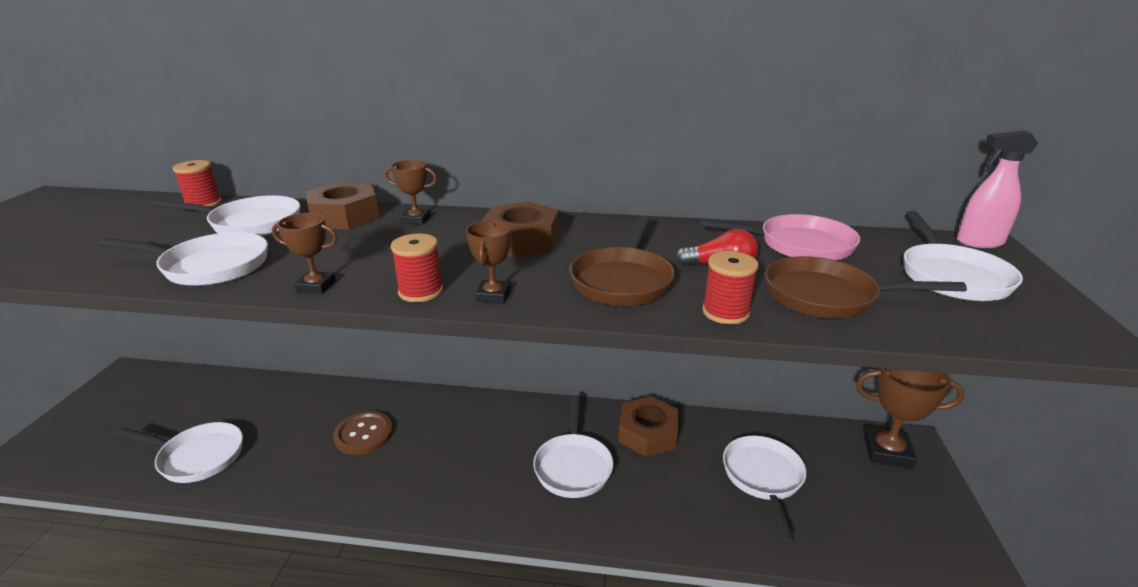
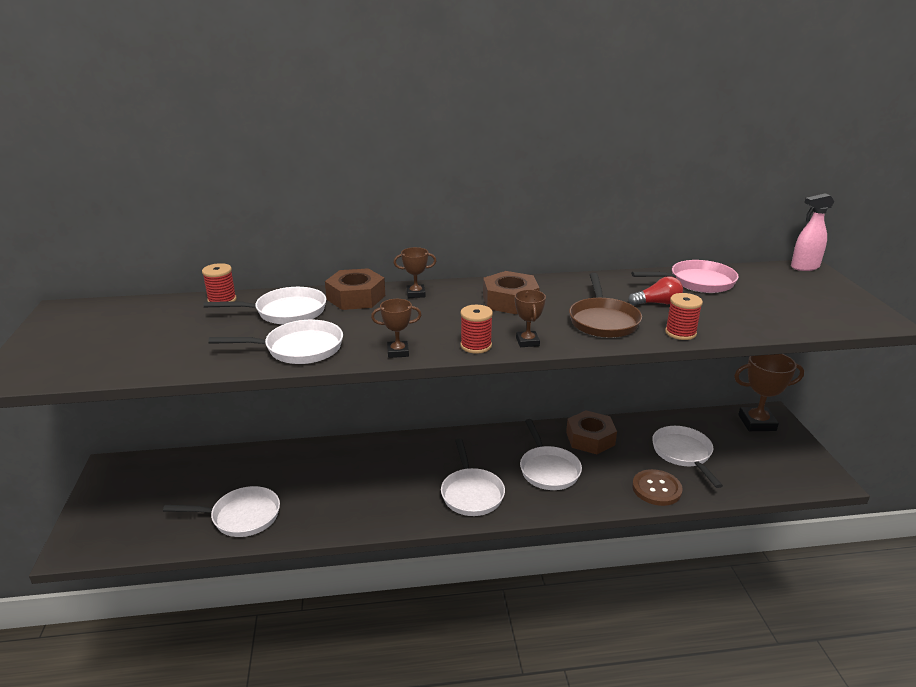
camera: 15 degrees left, 0 degrees up
brown button [333,411,393,455] -> brown button moved to [632,469,683,506]
brown pan [765,256,967,318] -> none
white pan [904,211,1023,301] -> white pan moved to [441,439,505,516]

